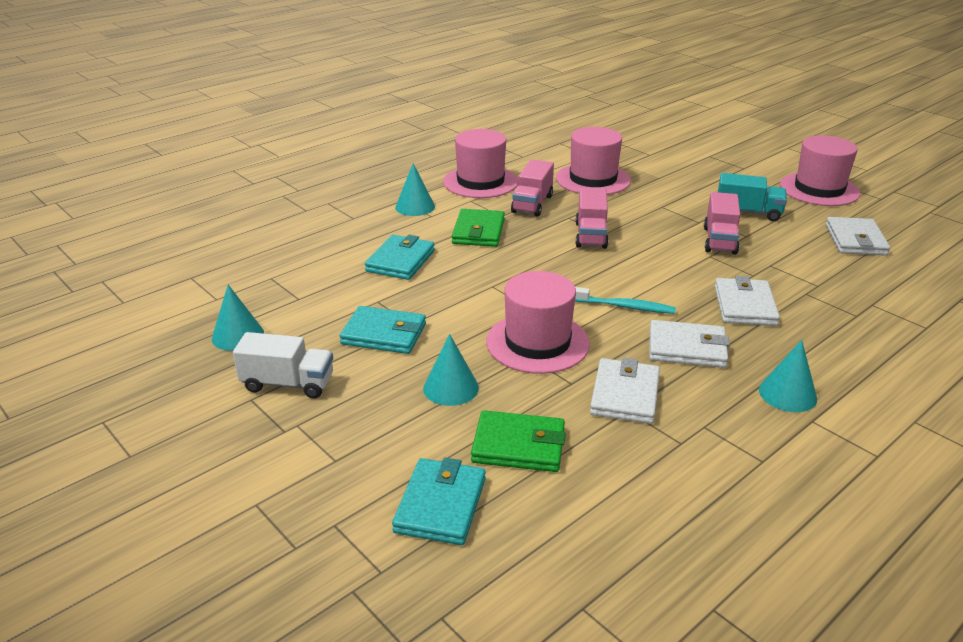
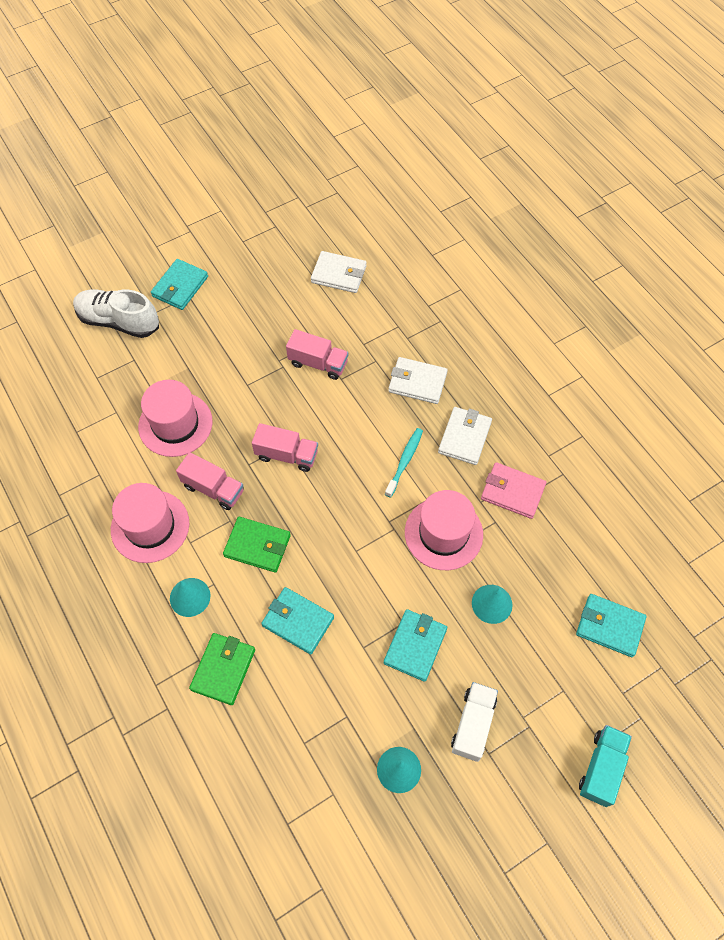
camera: 80 degrees left, 30 degrees up
green wallet [471,410,566,472] -> green wallet moved to [189,633,255,705]
white wallet [590,357,660,424] -> pink wallet [481,462,546,519]
turquoise truck [718,173,787,221] -> turquoise truck moved to [579,725,632,807]
turquoise cone [759,340,817,412] -> none
pink hat [780,135,860,206] -> none
none -> white shoe [73,289,159,338]
none -> turquoise wallet [151,259,208,310]

